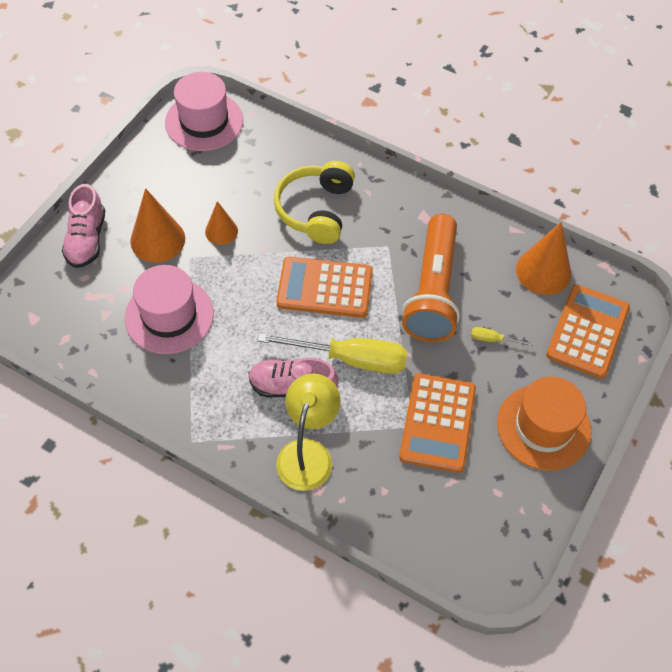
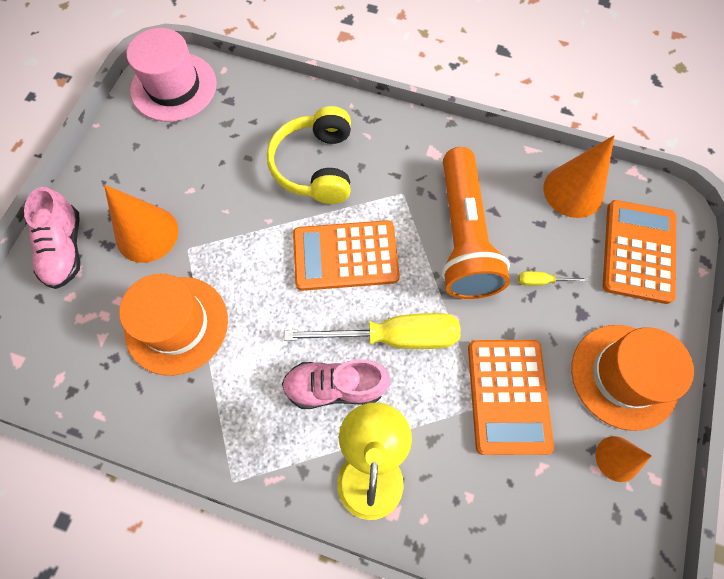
camera: 10 degrees left, 10 degrees up
pink hat [125,265,214,354] -> orange hat [119,274,228,376]
orange cone [205,201,238,245] -> orange cone moved to [596,436,652,482]

